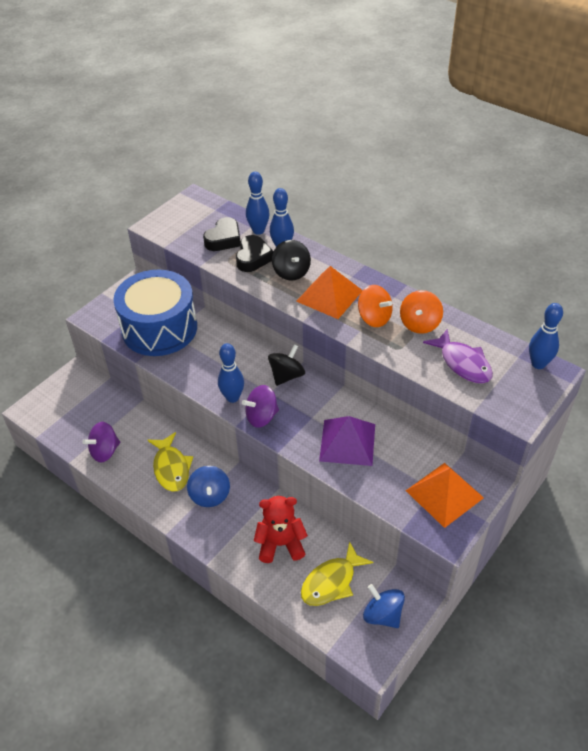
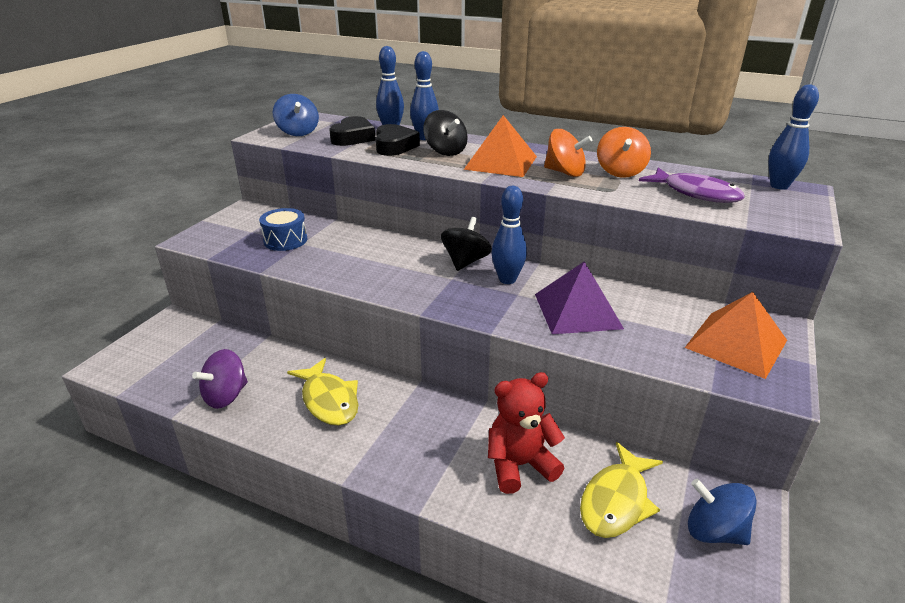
camera: 15 degrees left, 15 degrees down
blue drum [113,270,197,356] -> blue drum [259,208,307,251], size x0.44
blue spinning top [187,466,230,507] -> blue spinning top moved to [273,94,319,136]
blue bowling pin [218,343,244,403] -> blue bowling pin moved to [492,186,527,284]
purple spinning top [242,385,279,428] -> none

